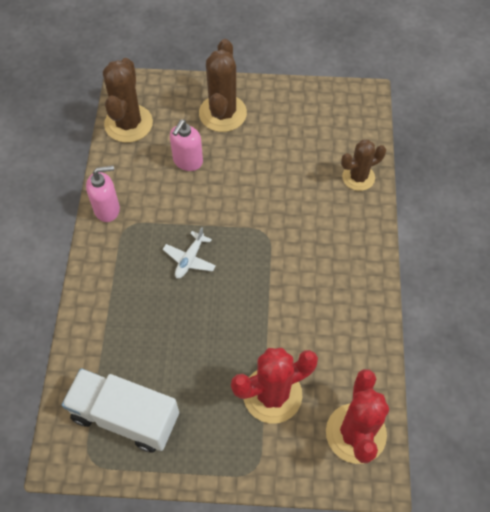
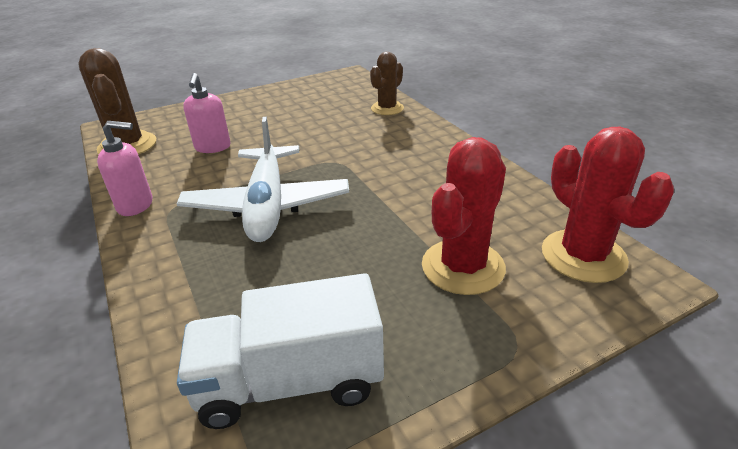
camera: 30 degrees left, 25 degrees down
pink soap dispenser [86,166,120,222] -> pink soap dispenser turned 45 degrees clockwise [97,121,153,216]
white plane [163,227,216,279] -> white plane [177,117,349,242], size x2.29
brown cactus [199,39,247,132] -> none

